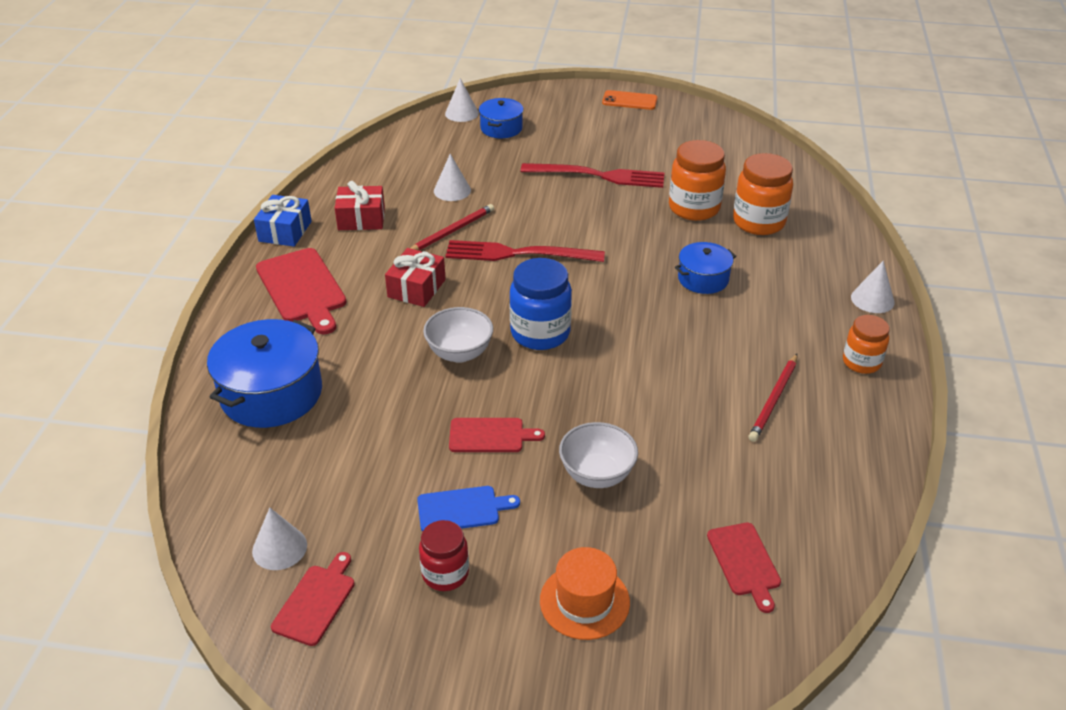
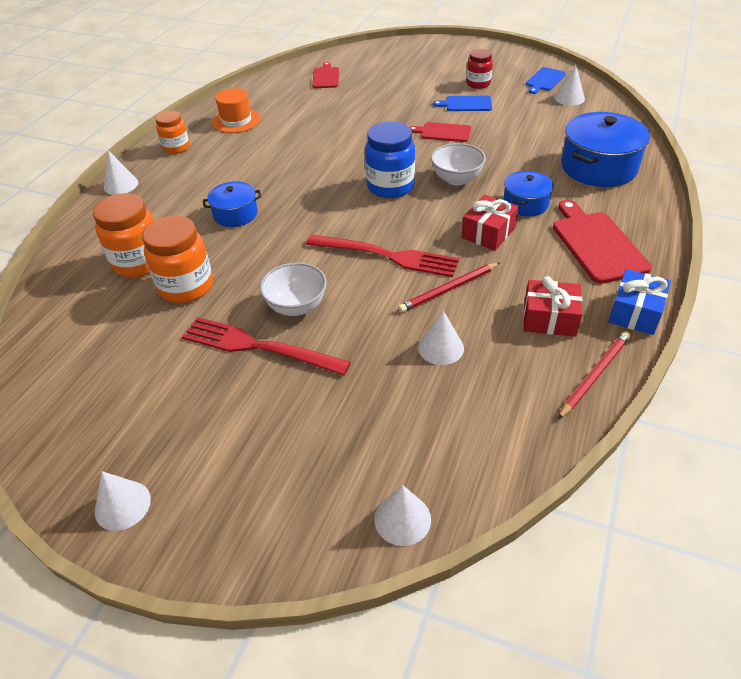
camera: 165 degrees left, 5 degrees up
red cutting board [271,552,355,646] -> blue cutting board [526,67,566,94]
blue pot [479,98,524,138] -> blue pot moved to [503,171,554,217]
orange hat [540,547,630,640] -> orange hat moved to [212,88,260,133]
white bowl [559,422,638,488] -> white bowl moved to [260,263,327,316]
orange phone [602,90,657,110] -> white cone [95,471,151,531]
red pencil [748,354,797,442] -> red pencil moved to [558,331,630,419]

